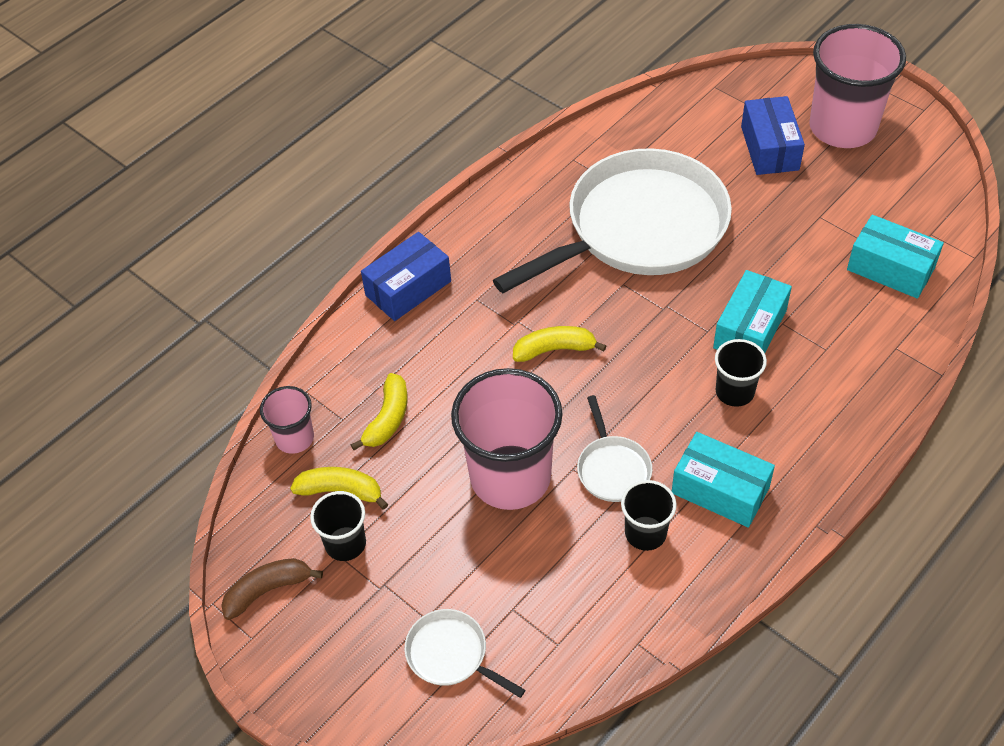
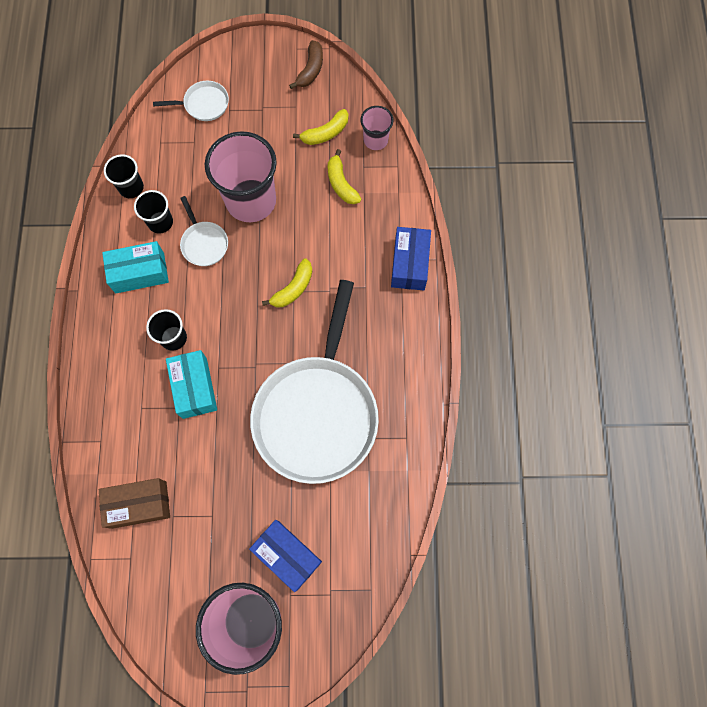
camera: 135 degrees right, 20 degrees up
black cup [310,491,366,561] -> black cup moved to [104,154,144,198]
white pan [577,395,652,502] -> white pan turned 150 degrees counterclockwise [180,196,228,266]
turquoise box [847,215,944,299] -> brown box [99,478,170,529]

